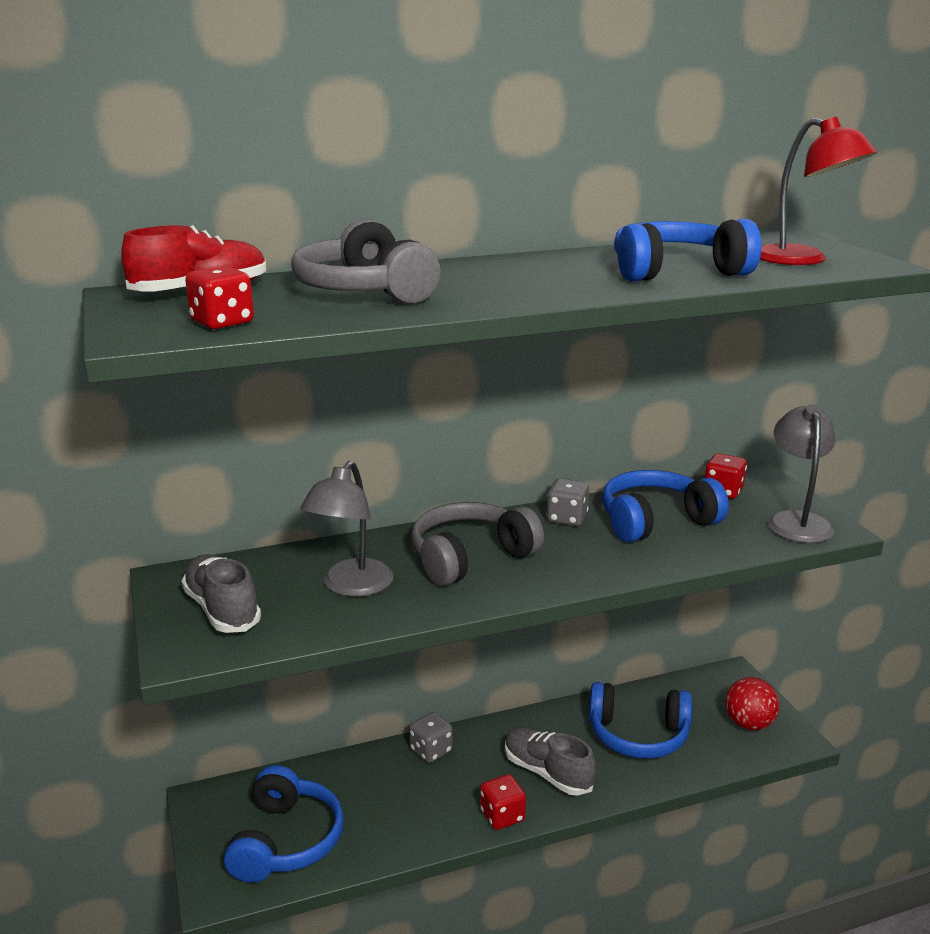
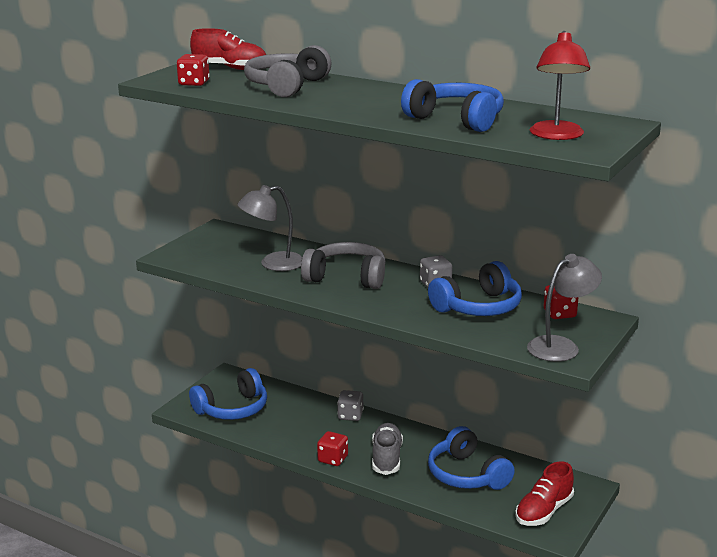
camera: 50 degrees right, 0 degrees up
grey shoe [181,554,261,633] -> none
blue headphones [602,470,729,543] -> blue headphones turned 120 degrees clockwise [428,261,522,316]
red ball [725,677,779,730] -> red shoe [515,461,574,526]

